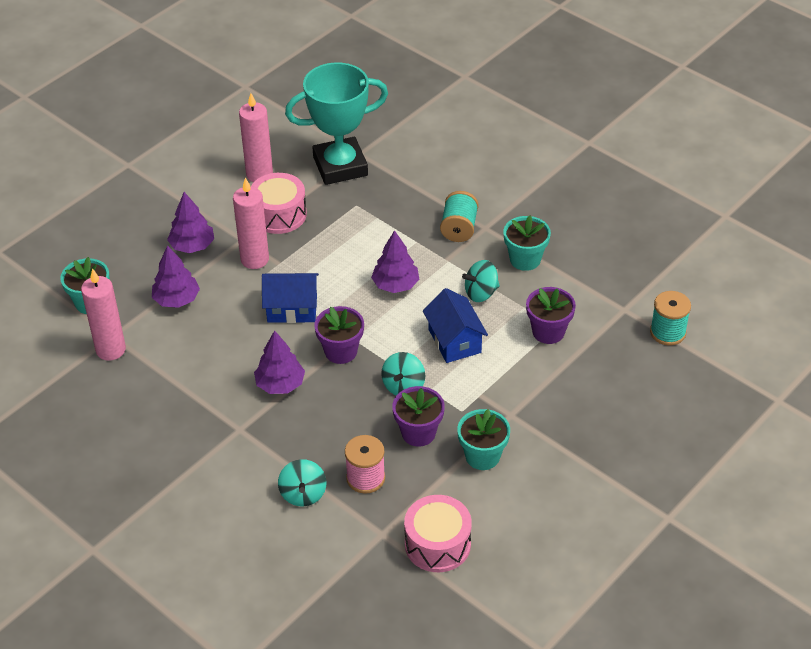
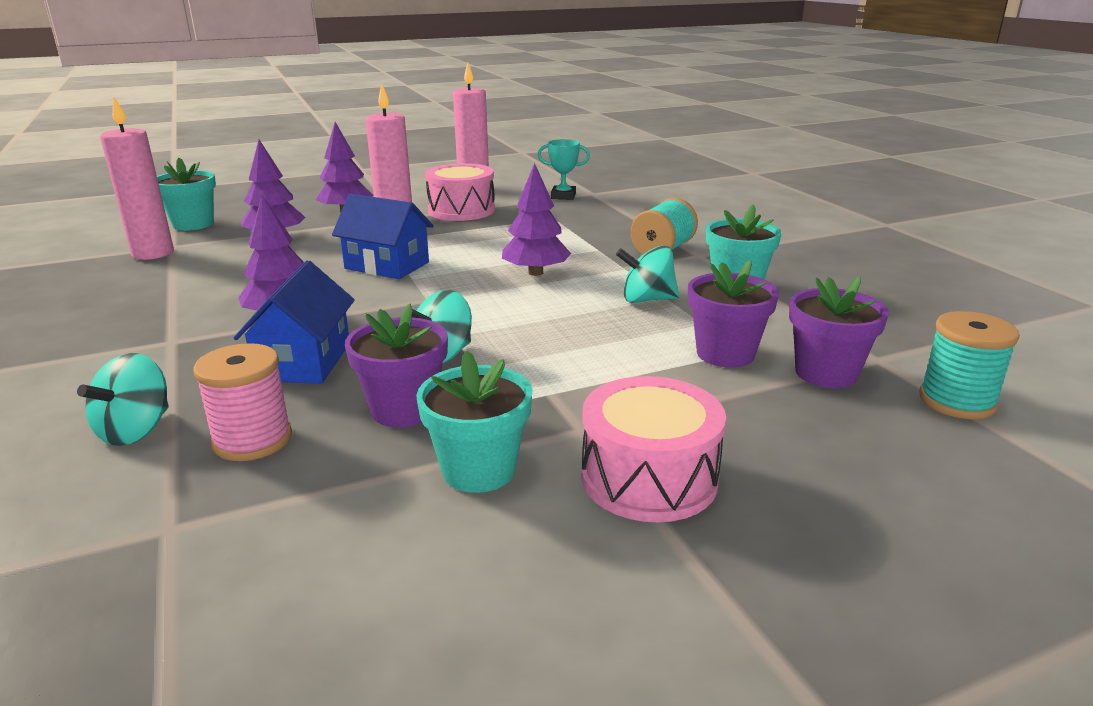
camera: 25 degrees right, 20 degrees down
turquoise trophy [285,62,388,185] -> turquoise trophy [538,139,590,200], size x0.42
purple flower pot [314,306,364,364] -> purple flower pot moved to [789,277,889,388]
pink drum [404,495,472,572] -> pink drum moved to [581,376,726,522]
blue house [423,288,488,363] -> blue house moved to [234,261,355,384]

